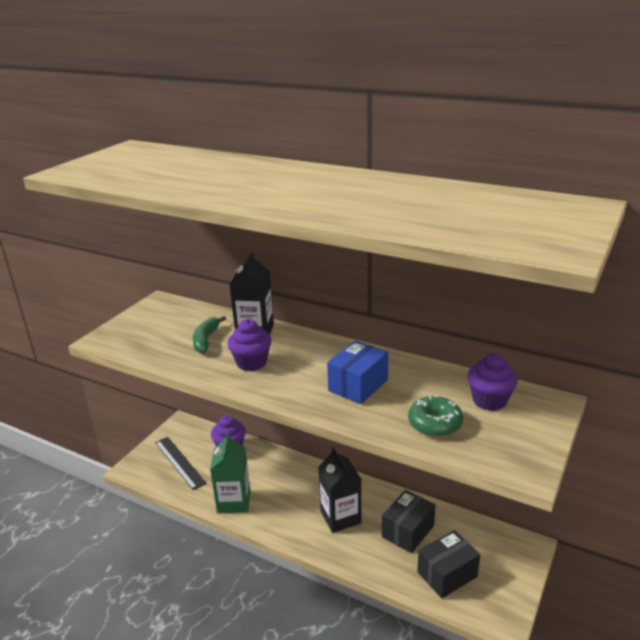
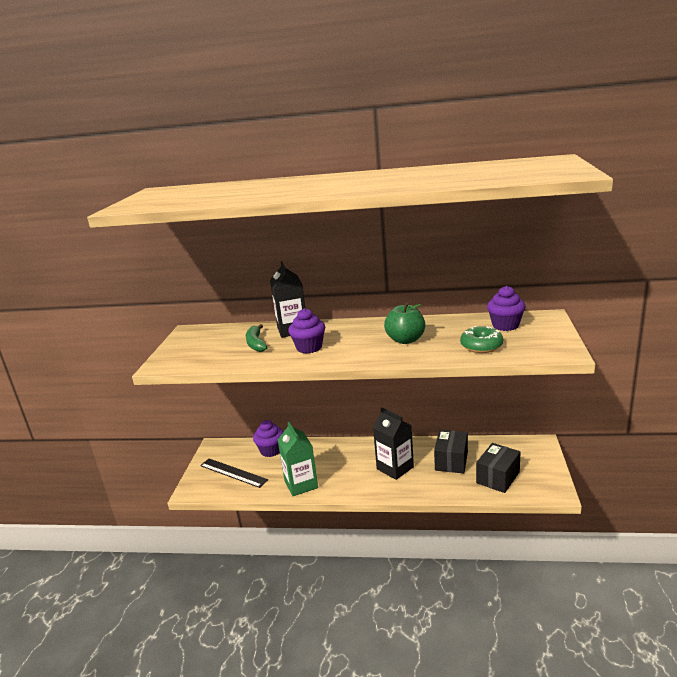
camera: 20 degrees left, 5 degrees down
blue box [327,340,388,404] -> green apple [384,303,425,344]

